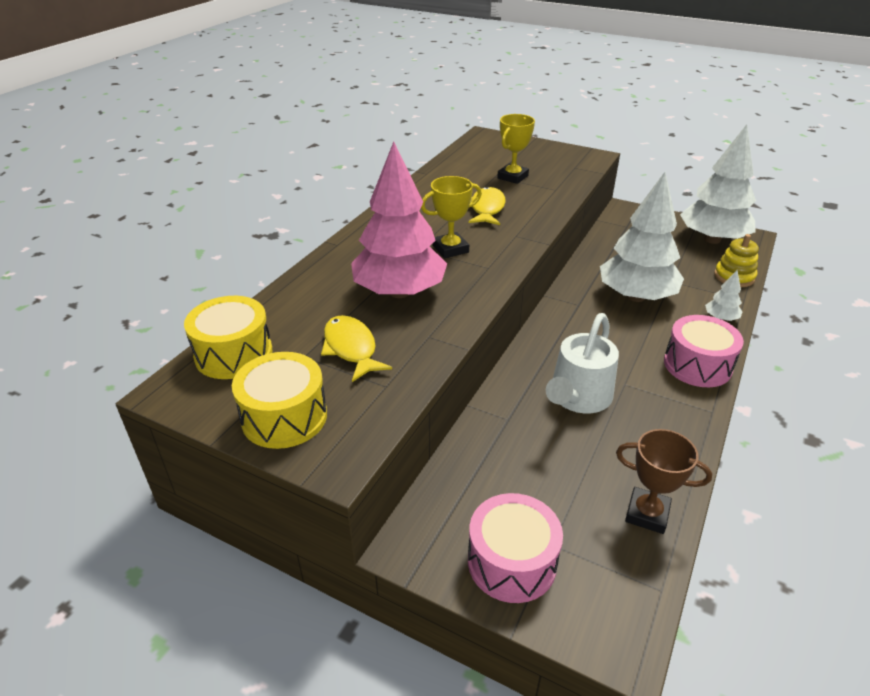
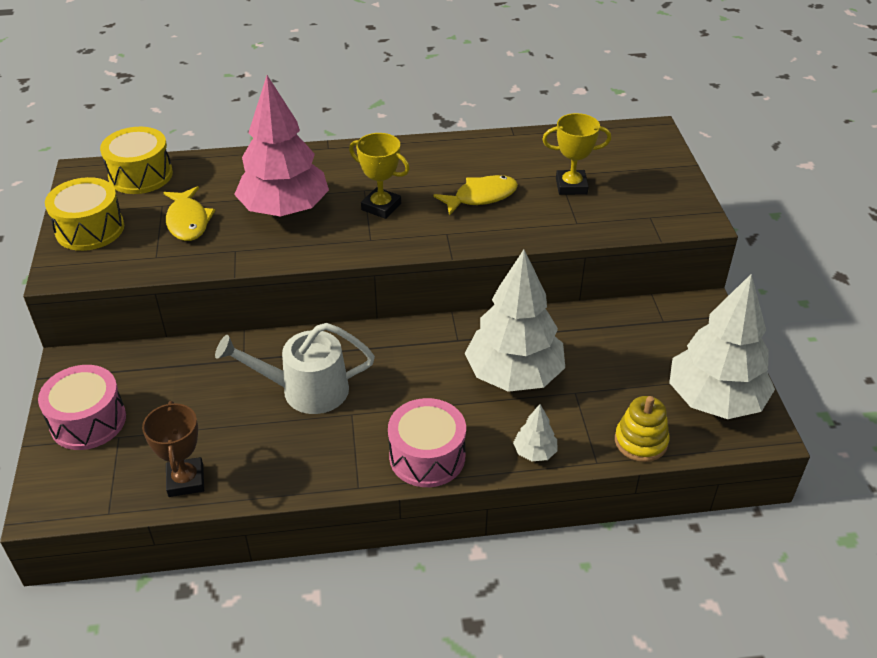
camera: 55 degrees right, 5 degrees up
yellow fish [321,315,392,382] -> yellow fish turned 135 degrees clockwise [163,186,216,241]

